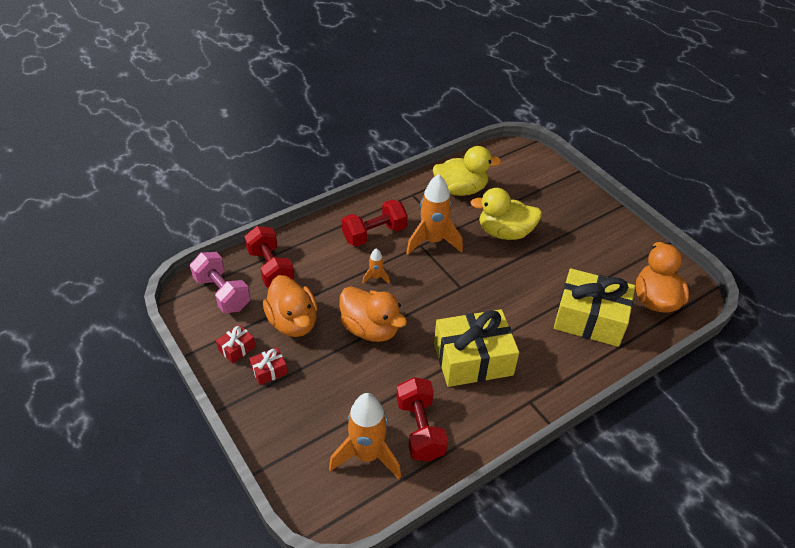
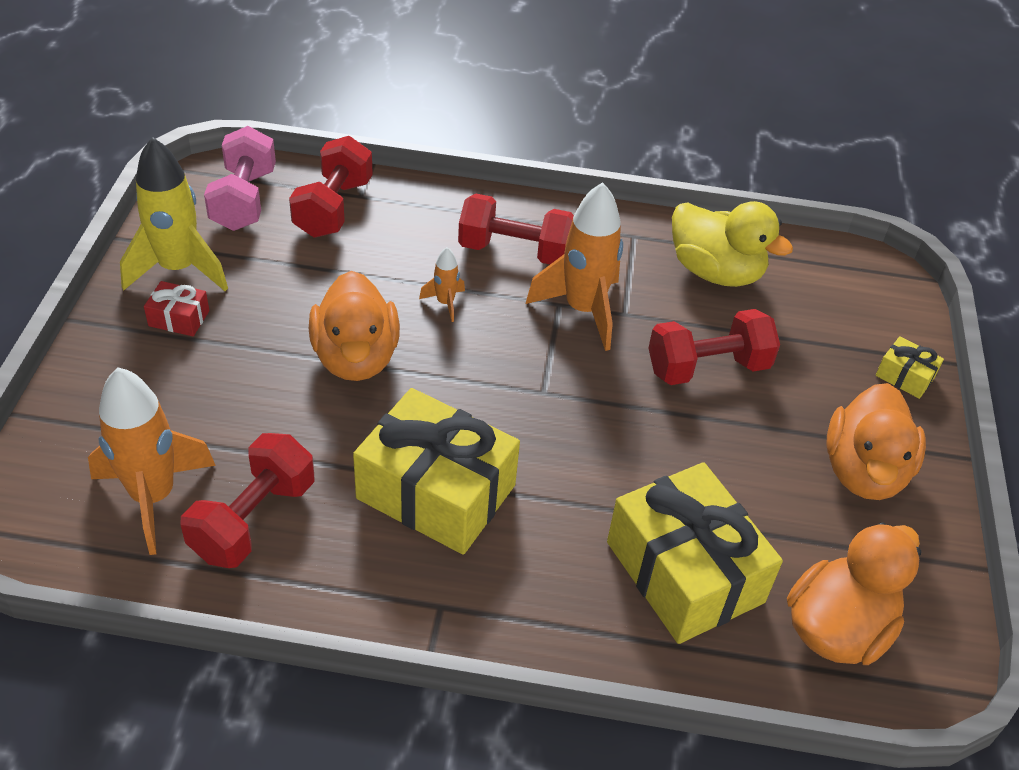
camera: 40 degrees right, 0 degrees up
red gift [216,324,256,364] -> yellow rocket [120,137,228,291]
orange duck [263,275,318,337] -> orange duck moved to [826,383,926,500]
yellow duck [470,188,542,240] -> red dumbbell [648,309,780,385]
none -> yellow gift [876,336,944,399]

